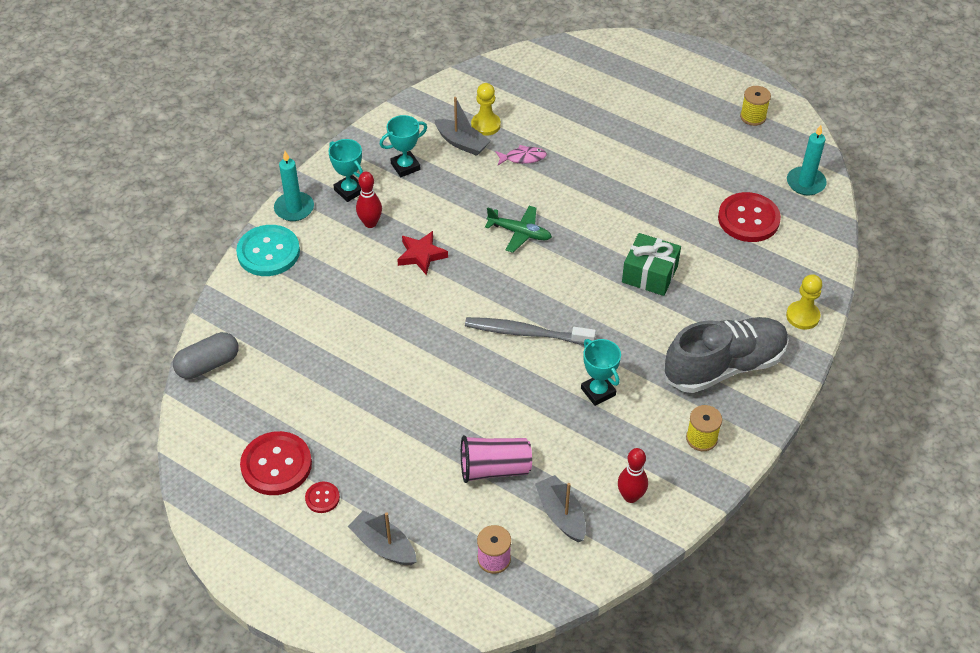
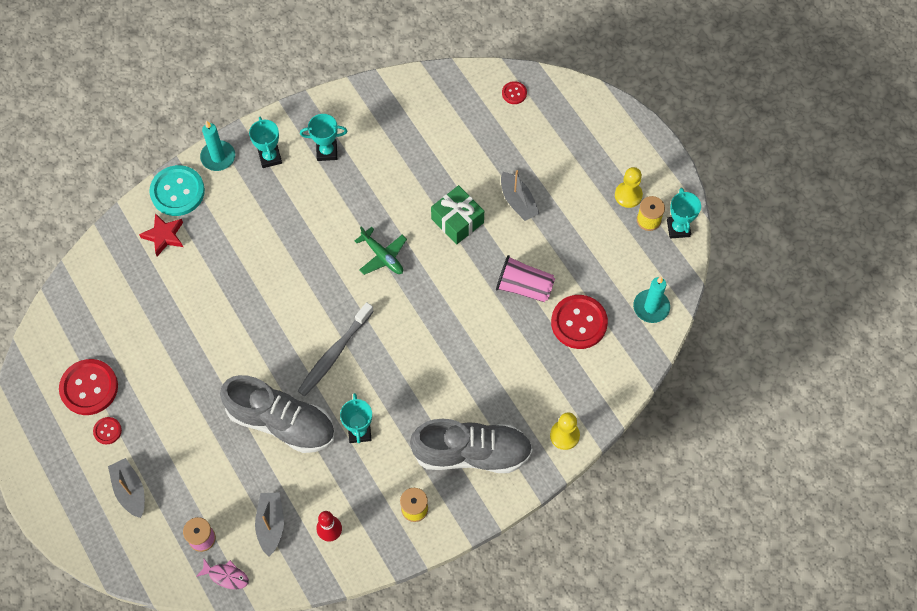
camera: 25 degrees right, 15 degrees up
grey capsule [173,332,238,379] -> none
red bowling pin [356,172,382,228] -> none
red star [397,231,448,275] -> red star moved to [139,213,183,256]
grey boat [434,97,491,156] -> grey boat moved to [501,170,540,221]
pink cup [461,435,532,483] -> pink cup moved to [496,255,555,302]
grey toothbrush [465,317,596,345] -> grey toothbrush turned 90 degrees counterclockwise [298,302,374,396]
yellow pawn [471,83,501,136] -> yellow pawn moved to [615,167,643,208]
pink fish [495,145,547,165] -> pink fish moved to [196,559,249,589]
green gift [622,233,681,296] -> green gift moved to [431,185,484,245]
none -> grey shoe [220,375,335,453]
none -> red button [502,81,527,104]
none -> turquoise trophy [667,188,701,239]

